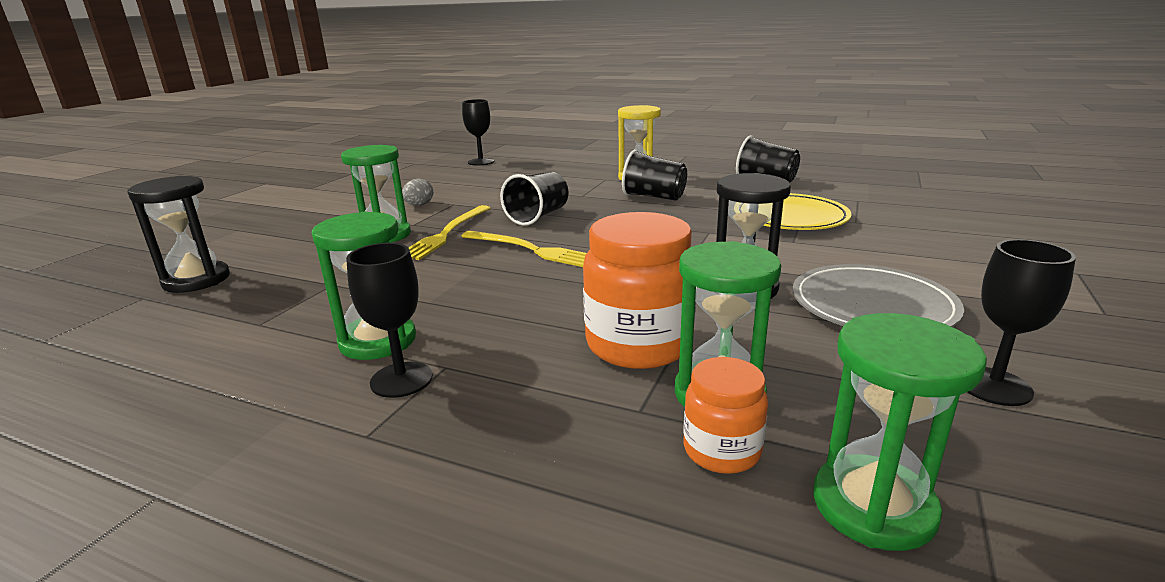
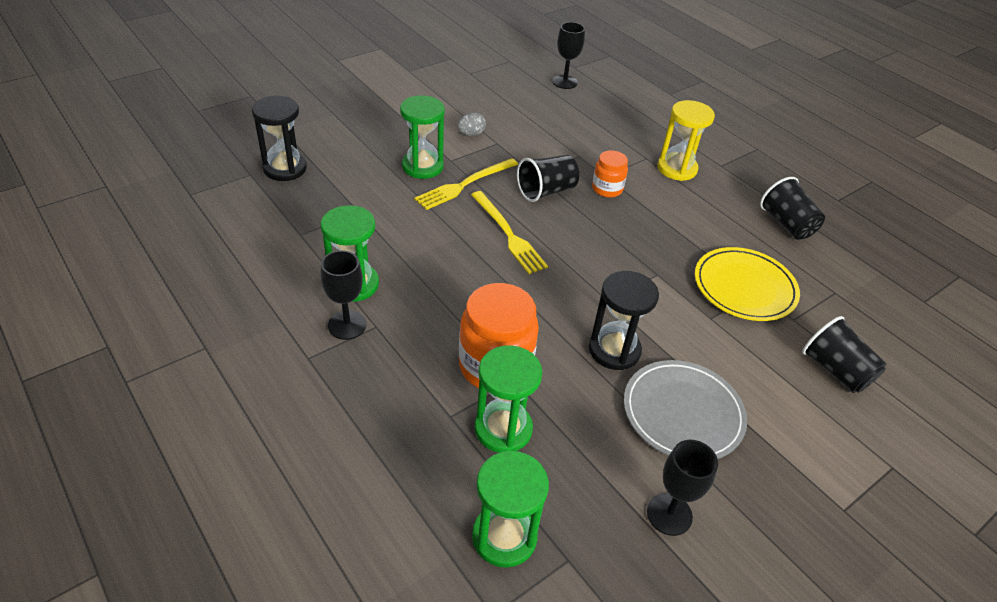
camera: 25 degrees right, 20 degrees up
black cup [622,150,687,201] -> black cup moved to [802,316,887,393]
orange jar [683,357,768,474] -> orange jar moved to [592,150,628,197]

